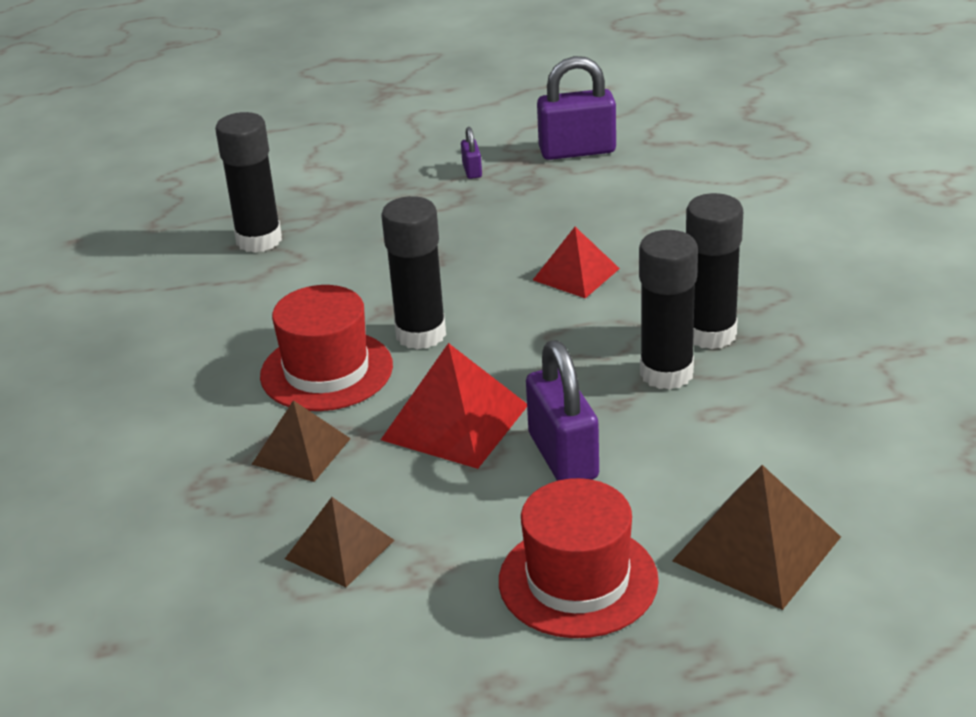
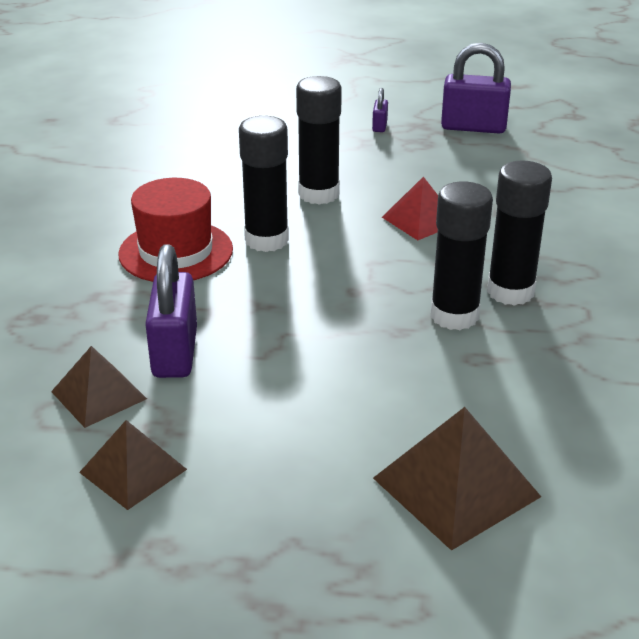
camera: 15 degrees right, 0 degrees up
black glue stick [215,112,282,253] -> black glue stick moved to [296,76,342,205]
brown pyramid [251,400,351,482] -> brown pyramid moved to [79,420,187,510]
red pyramid [381,343,527,469] -> none
red hat [499,478,659,638] -> none
purple padlock [526,340,599,481] -> purple padlock moved to [145,244,197,378]

